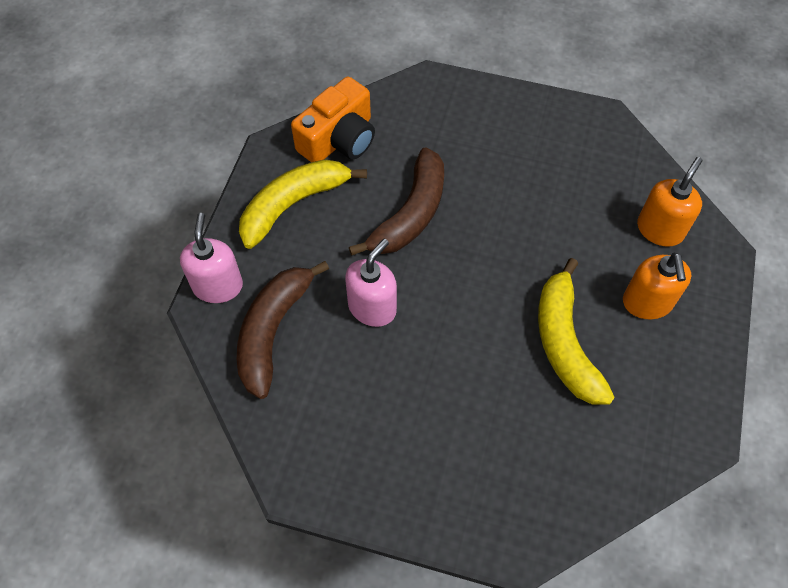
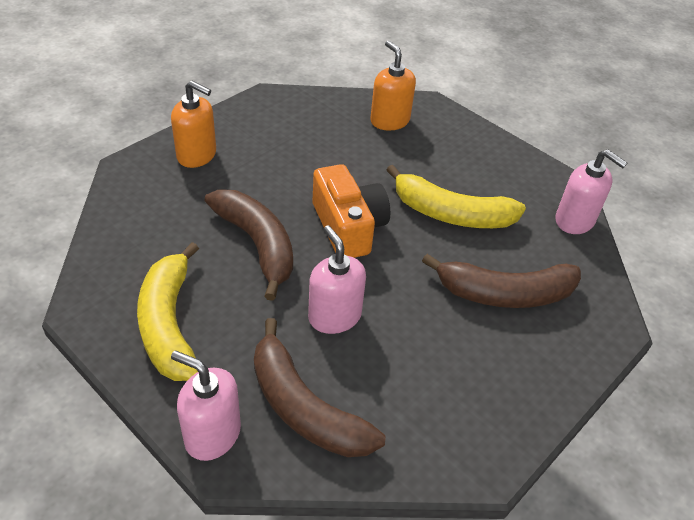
camera: 65 degrees left, 15 degrees down
orange camera [291,77,375,162] -> orange camera moved to [313,164,390,258]
orange soap dispenser [623,252,691,319] -> orange soap dispenser moved to [171,81,216,168]
none -> brown banana [422,254,581,308]
none -> pink soap dispenser [555,150,627,234]

